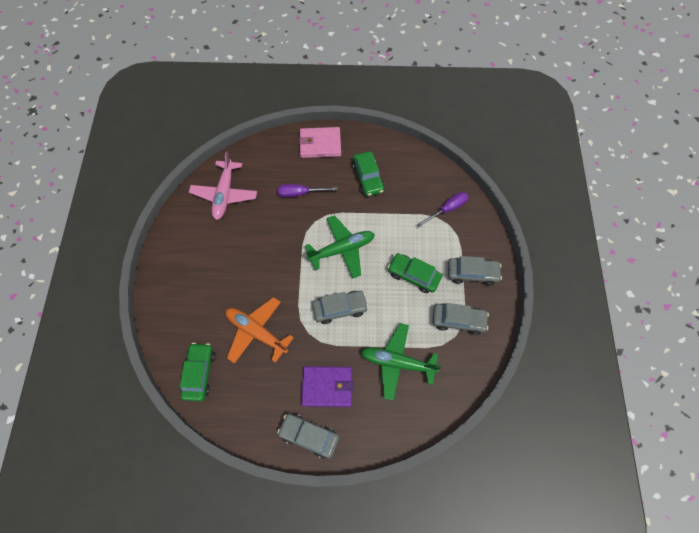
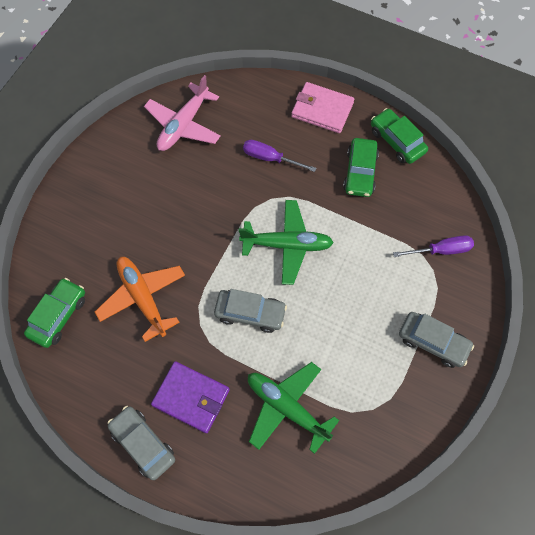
camera: 25 degrees right, 0 degrees up
green car [388,253,442,293] -> green car moved to [371,108,428,164]
grey car [432,303,489,335] -> none

